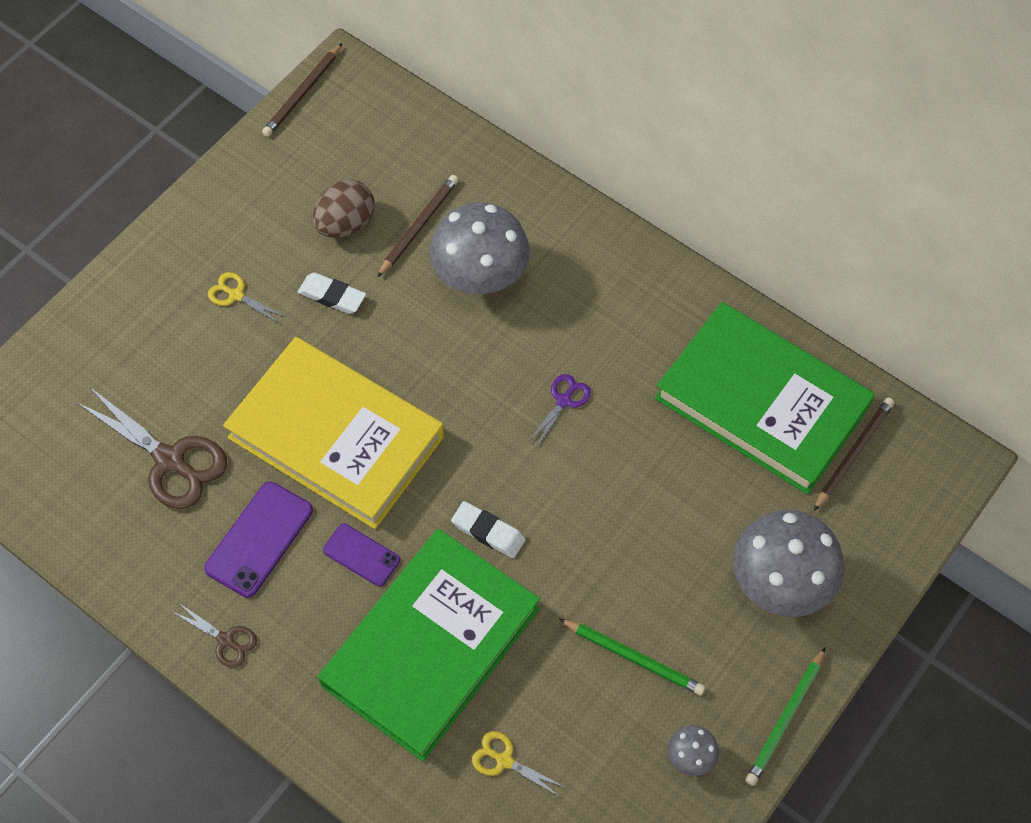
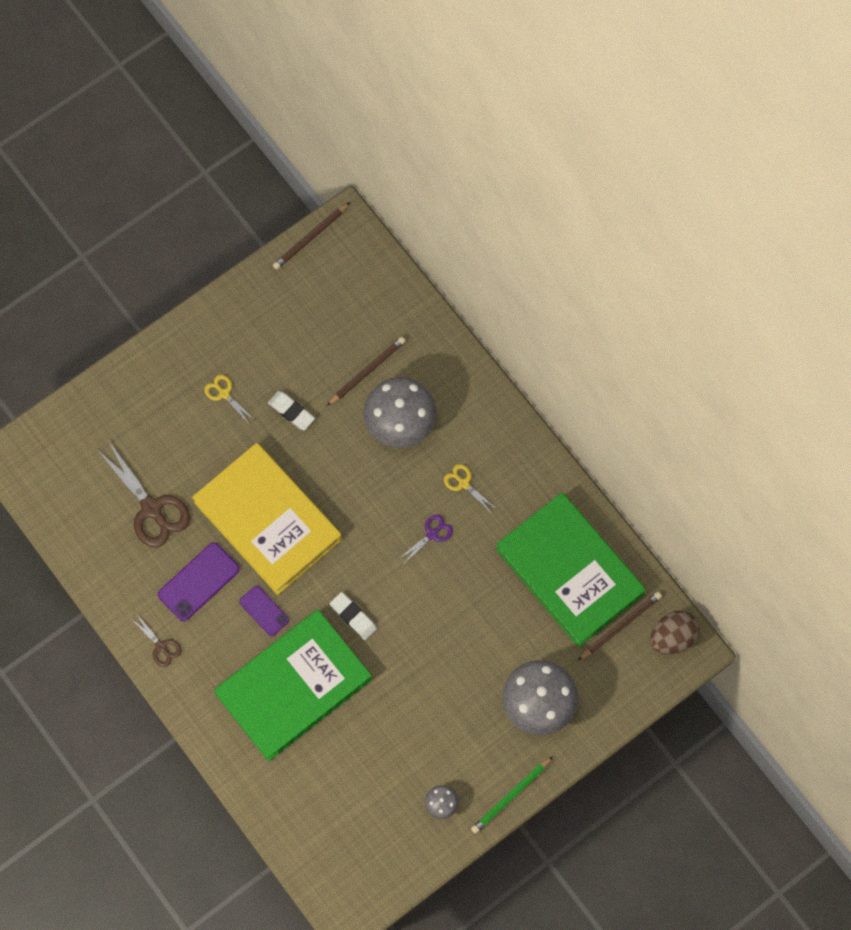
camera: 15 degrees right, 10 degrees up
brown egg [313,179,374,238] -> brown egg moved to [650,611,700,654]
yellow scissors [472,731,565,797] -> yellow scissors moved to [444,464,498,513]
green pencil [559,619,705,696] -> none

